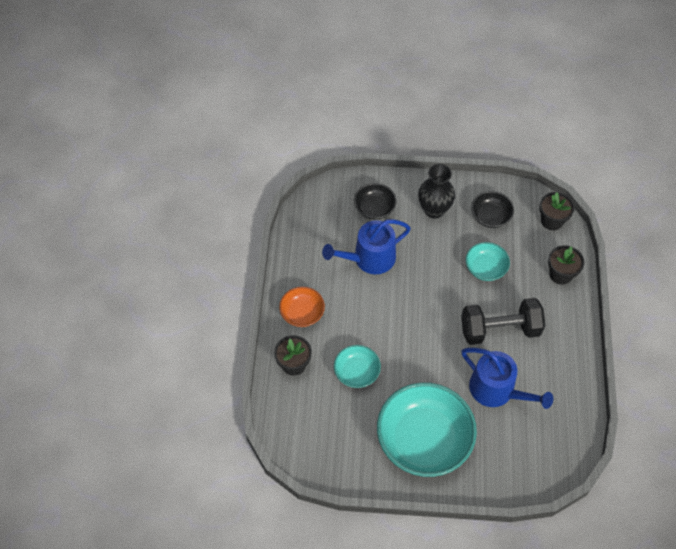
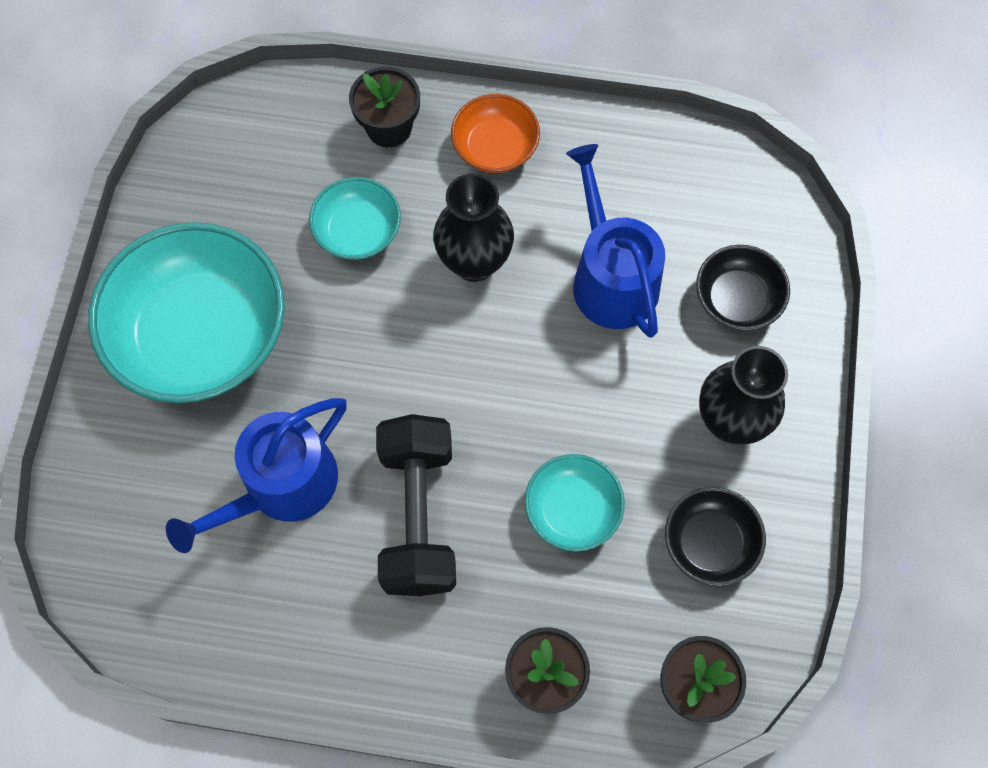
camera: 95 degrees right, 10 degrees up
none -> black vase [433,173,514,282]

